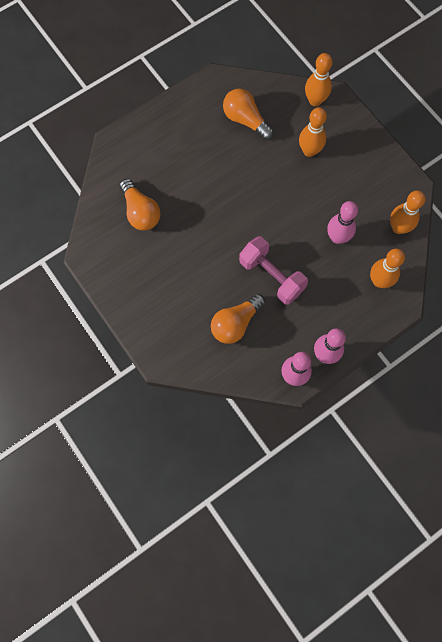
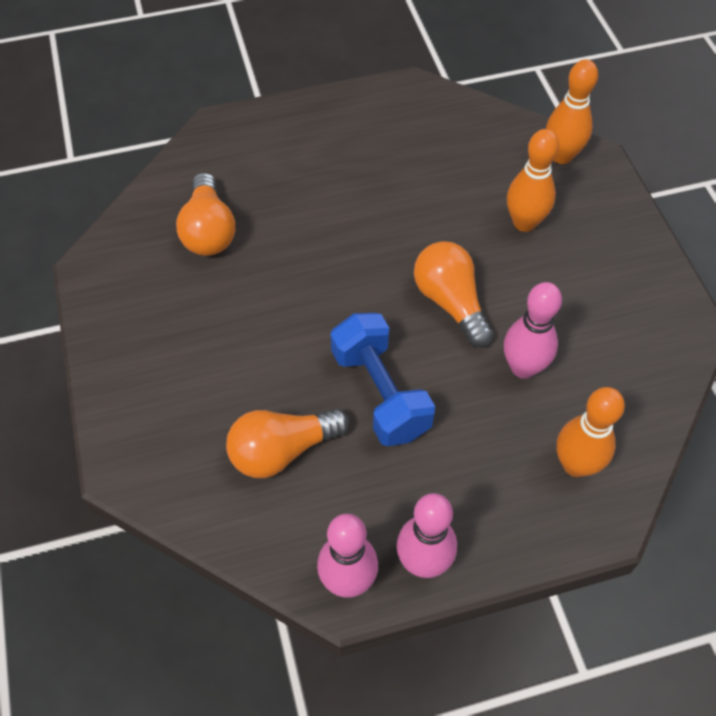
camera: 20 degrees right, 15 degrees down
orange light bulb [223,88,274,140] -> orange light bulb moved to [414,241,494,348]
pink dumbbell [239,237,308,305] -> blue dumbbell [331,313,435,446]
orange bowling pin [390,190,425,234] -> none

